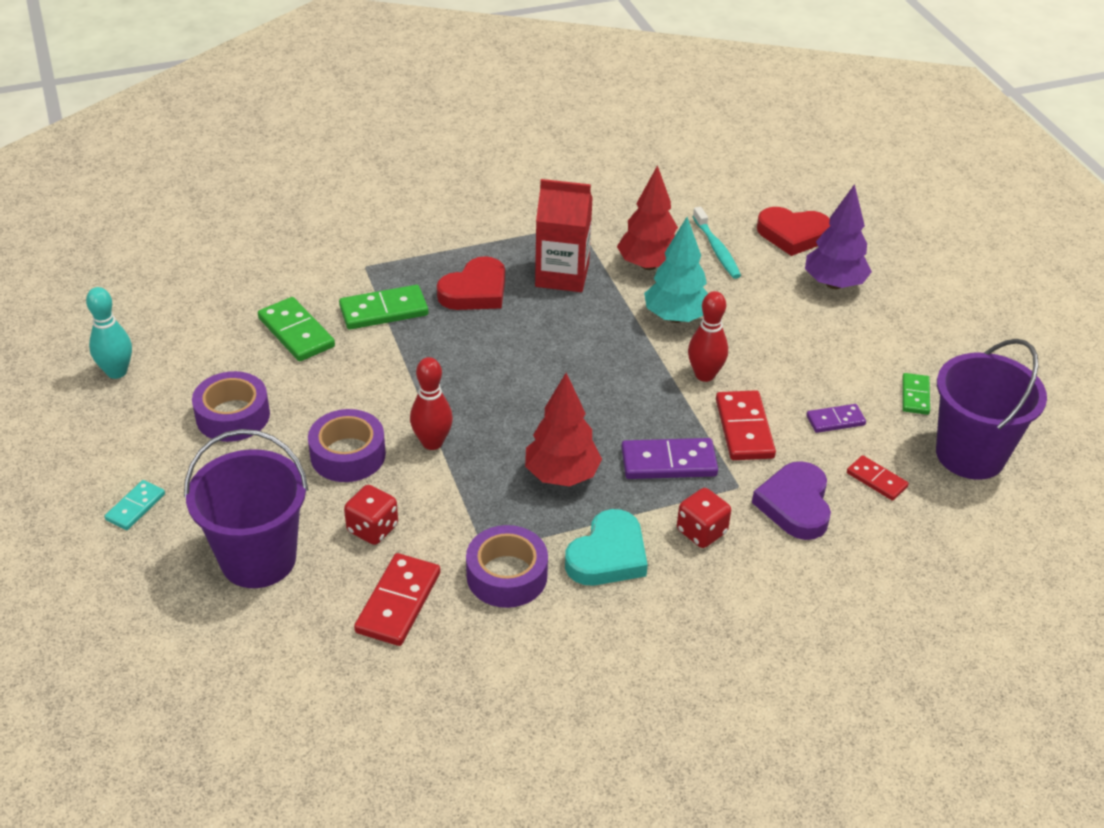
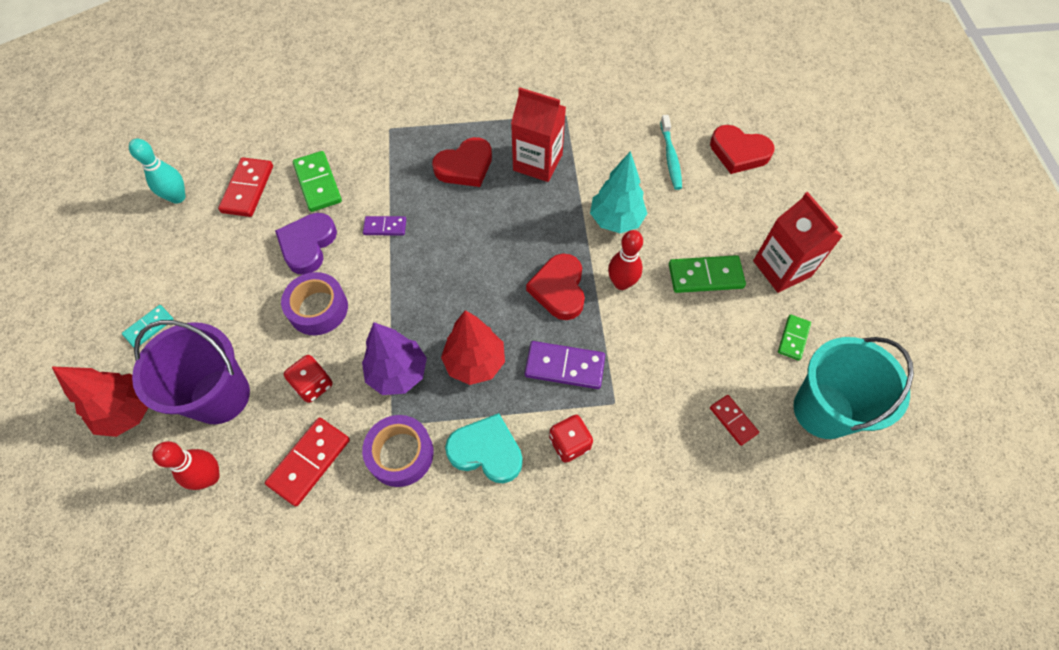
camera: 15 degrees right, 20 degrees up
purple tape [192,371,270,442] -> none
green domino [339,285,428,330] -> green domino moved to [669,255,746,293]
red bowling pin [410,357,453,450] -> red bowling pin moved to [152,441,220,490]
turquoise heart [565,509,648,586] -> turquoise heart turned 120 degrees counterclockwise [445,413,523,483]
red tree [617,165,678,270] -> red tree moved to [51,366,148,437]
red domino [716,390,776,460] -> red domino moved to [218,157,273,217]
purple heart [752,461,831,540] -> purple heart moved to [275,213,337,275]
purple tree [805,184,872,289] -> purple tree moved to [362,322,427,395]
purple domino [806,404,866,433] -> purple domino moved to [363,216,406,235]
purple bucket [936,339,1047,480] -> turquoise bucket [794,337,914,439]
none -> red heart [526,254,585,320]
none -> red carton [753,192,843,293]

